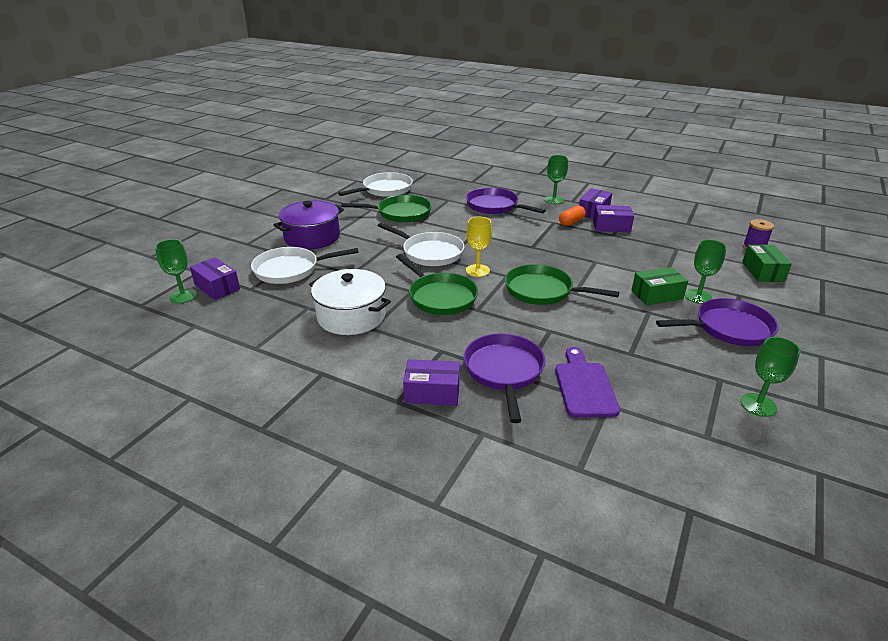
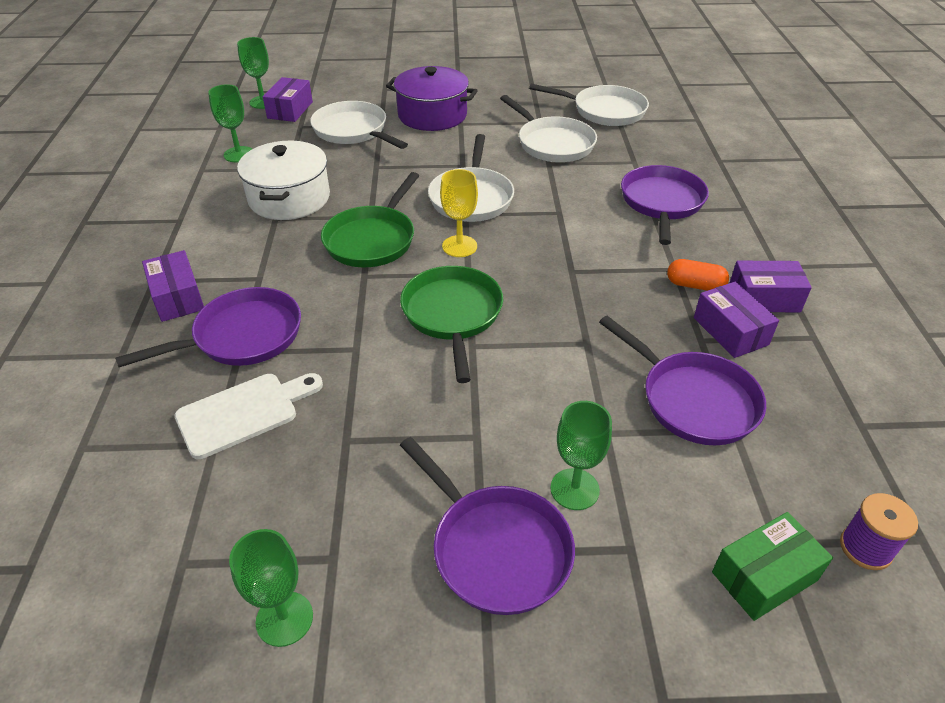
camera: 60 degrees right, 10 degrees up
green pan [341,195,432,223] -> white pan [500,95,597,162]
green goblet [544,155,568,204] -> green goblet moved to [208,84,252,162]
purple cutting board [555,347,620,418] -> white cutting board [175,373,323,459]
green box [631,267,688,305] -> none
none -> purple pan [599,316,766,445]

